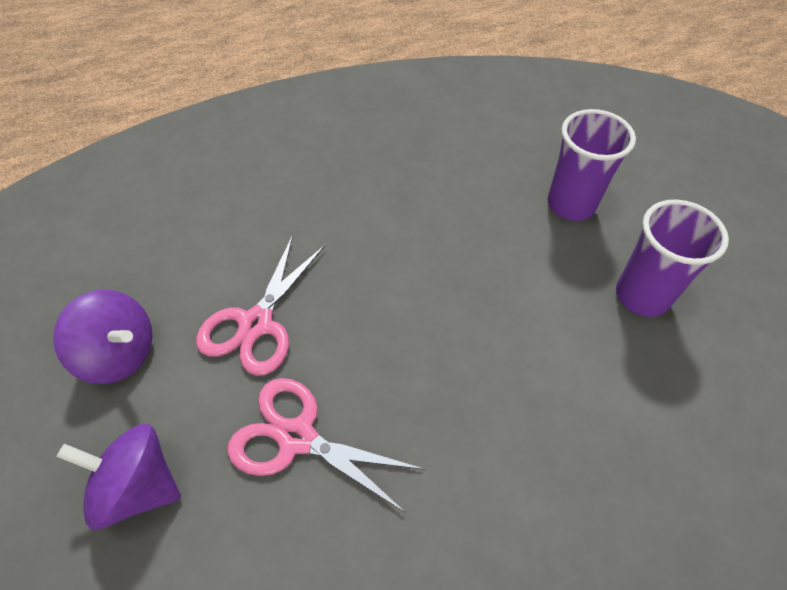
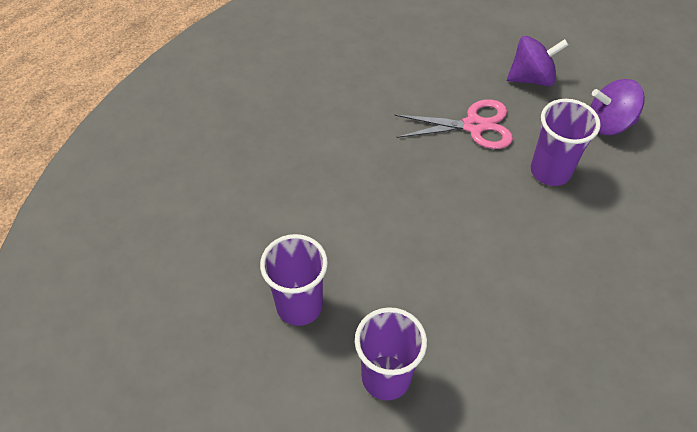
camera: 155 degrees right, 0 degrees up
pink scissors [196,235,326,376] -> purple cup [531,99,601,186]

